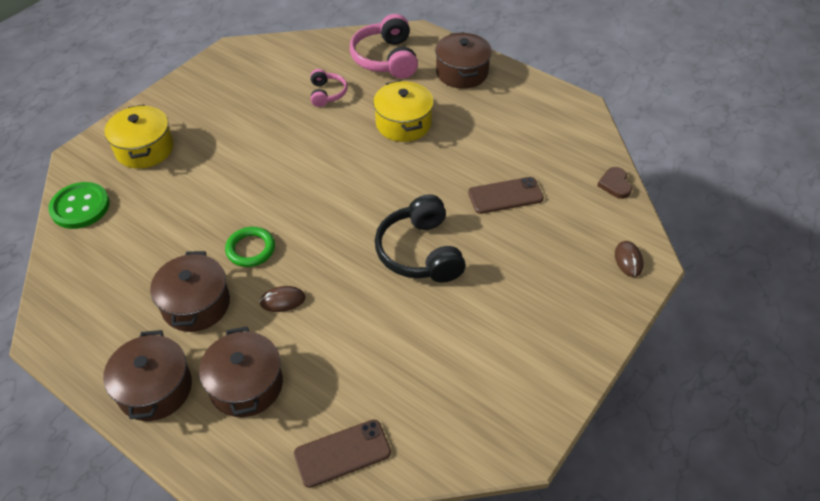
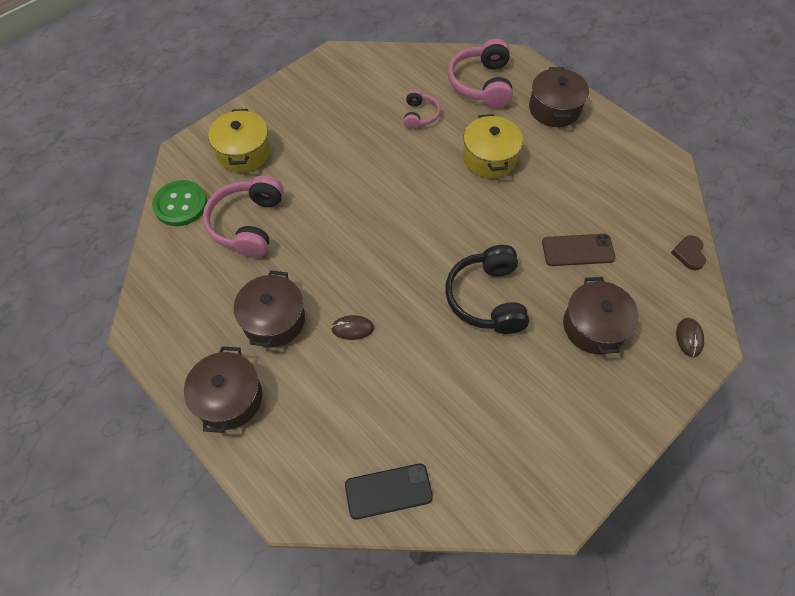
camera: 10 degrees right, 10 degrees up
brown pot [199,326,283,417] -> brown pot moved to [563,277,639,354]
green ring [225,227,275,267] -> none
brown phone [294,419,391,488] -> black phone [345,463,433,519]
none -> pink headphones [203,175,283,258]

